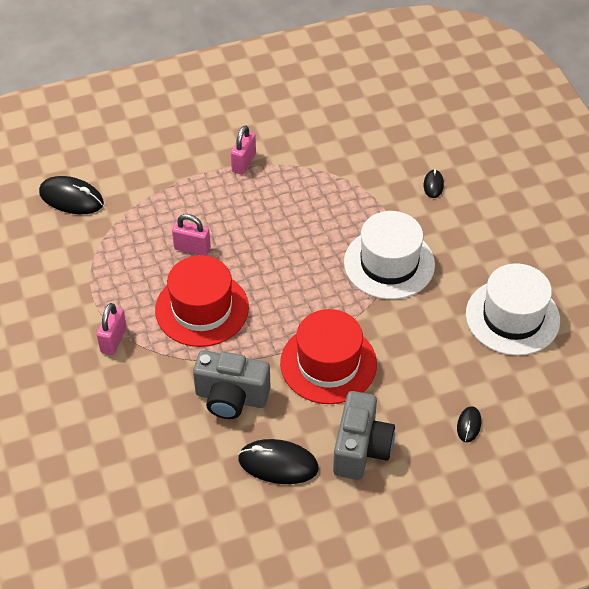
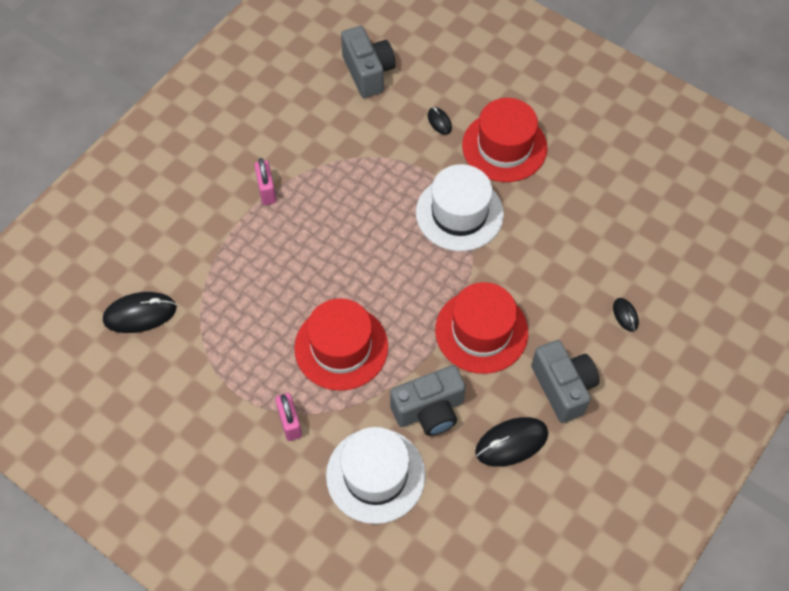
camera: 35 degrees left, 10 degrees up
pink padlock [172,214,211,256] -> none
white hat [466,263,560,356] -> white hat moved to [326,427,426,524]
none -> grey camera [341,26,396,98]
none -> red hat [462,98,547,182]

